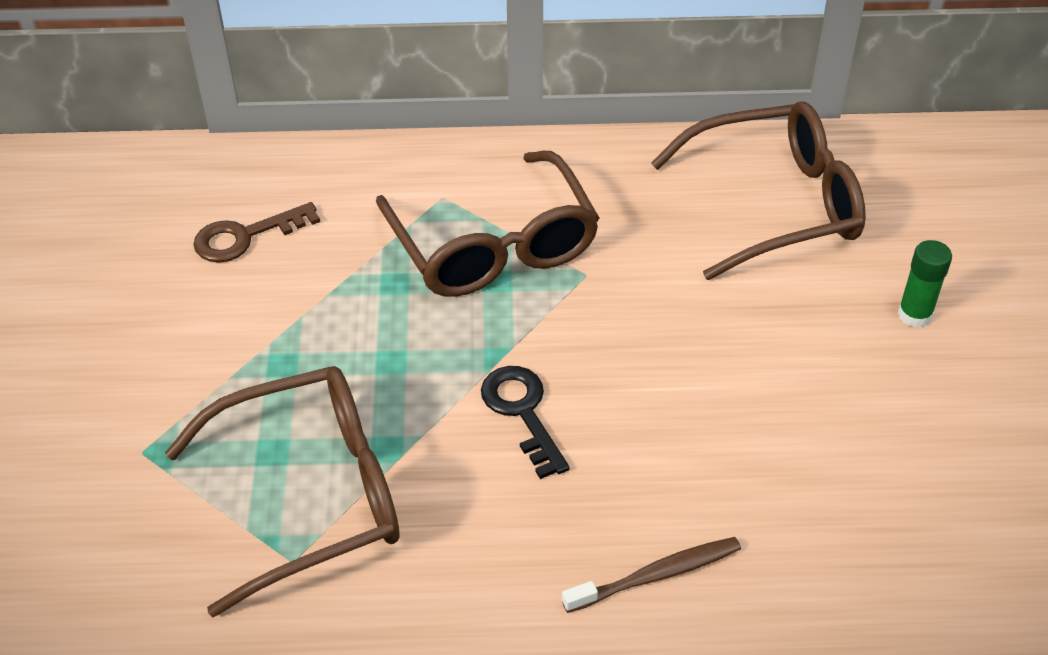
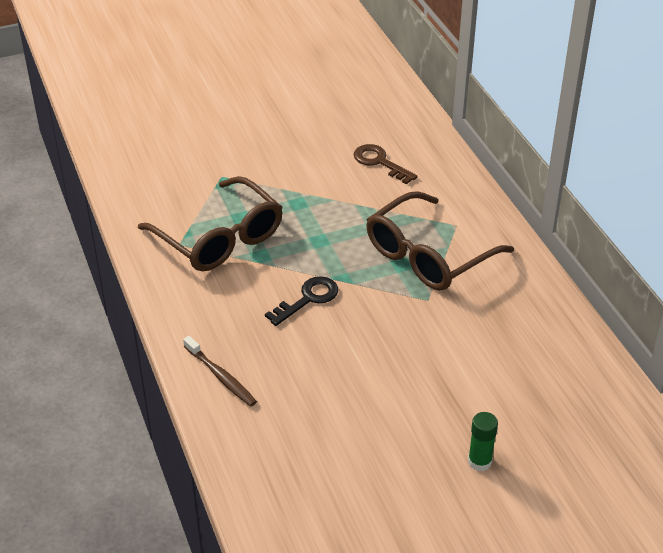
camera: 70 degrees right, 5 degrees down
brown glasses [651,101,866,280] -> none

